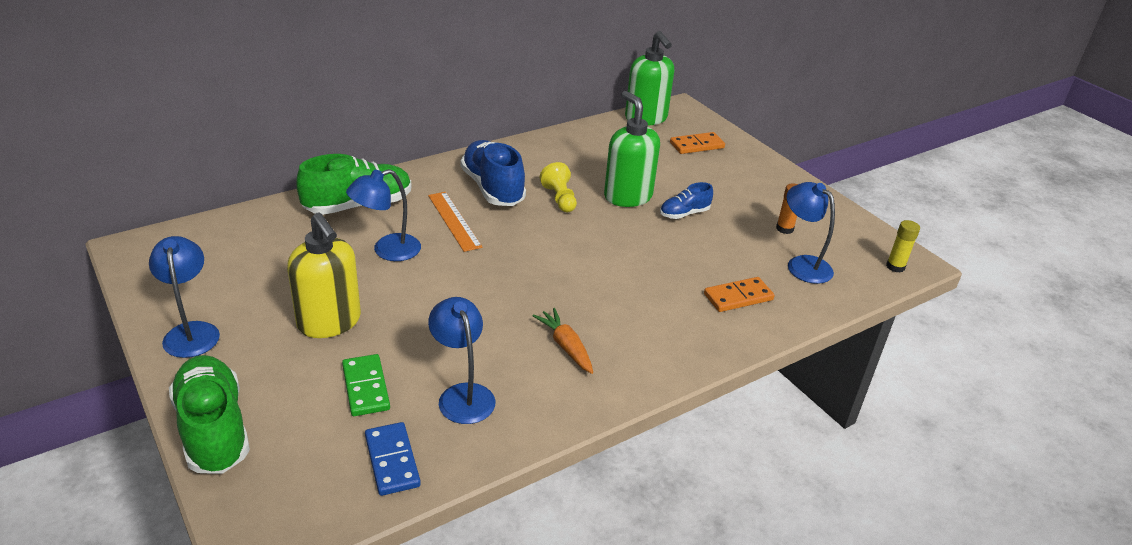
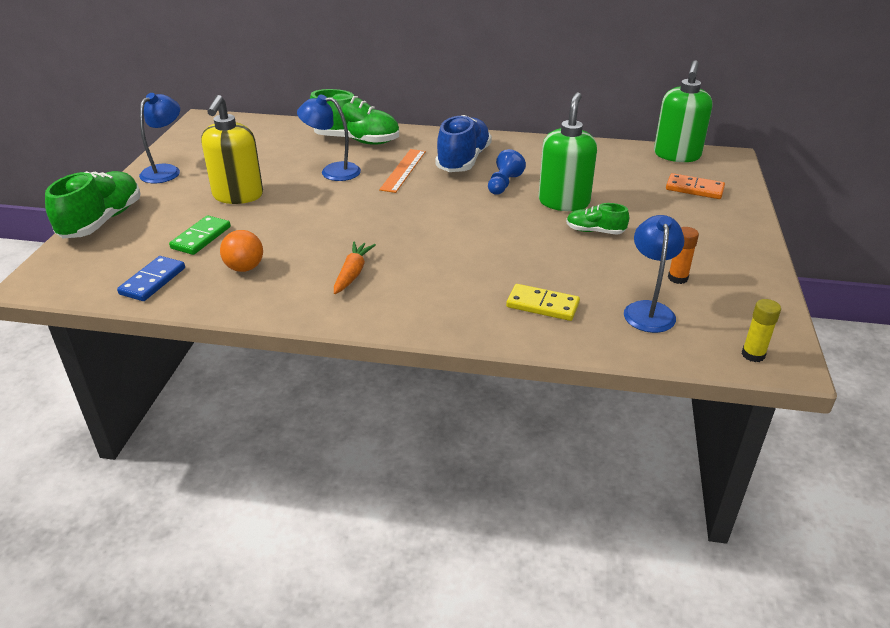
camera: 45 degrees right, 0 degrees up
blue lamp [428,297,496,424] -> orange ball [220,230,263,272]
yellow pawn [540,162,577,212] -> blue pawn [488,149,526,195]
blue shoe [660,182,713,219] -> green shoe [566,203,629,235]
orange domino [704,277,775,312] -> yellow domino [506,284,580,321]

